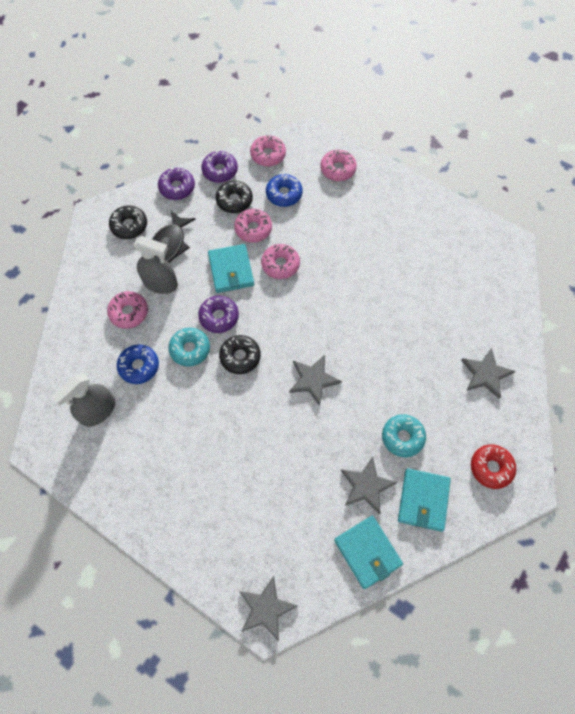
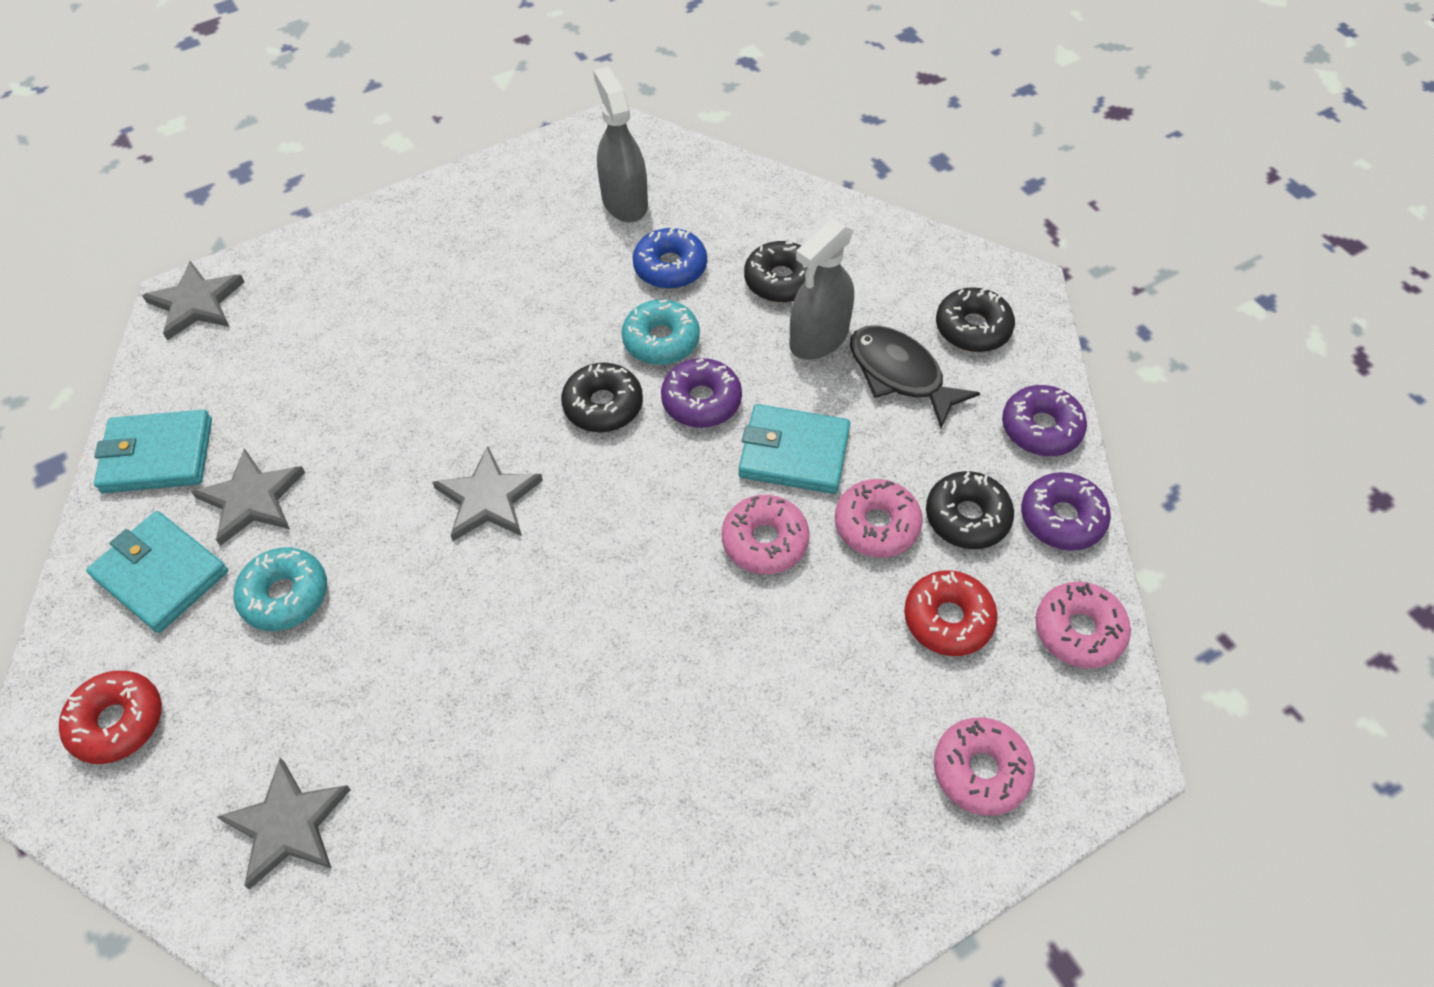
camera: 115 degrees right, 10 degrees down
pink donut [107,291,148,329] -> black donut [744,241,807,303]
blue donut [266,174,302,207] -> red donut [904,570,998,656]

